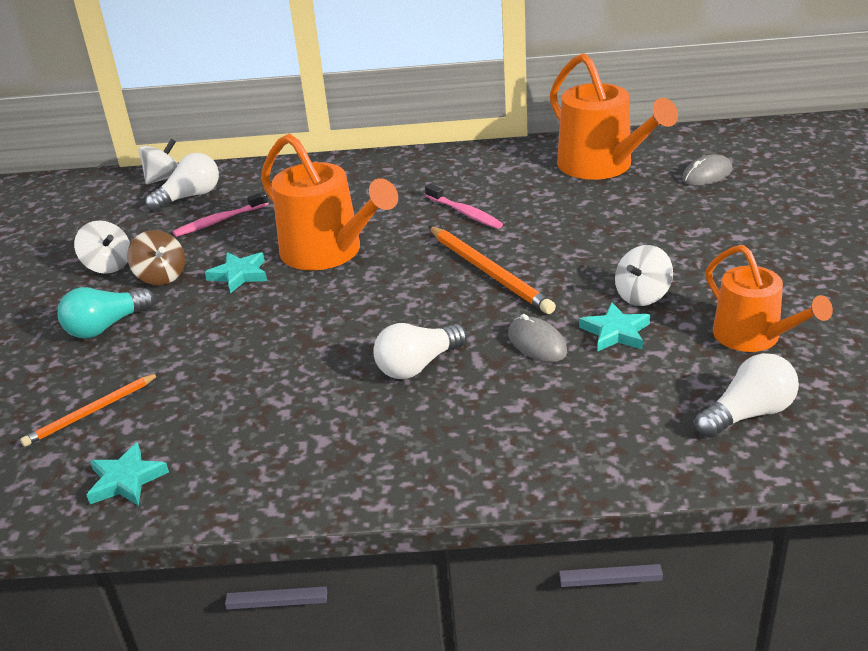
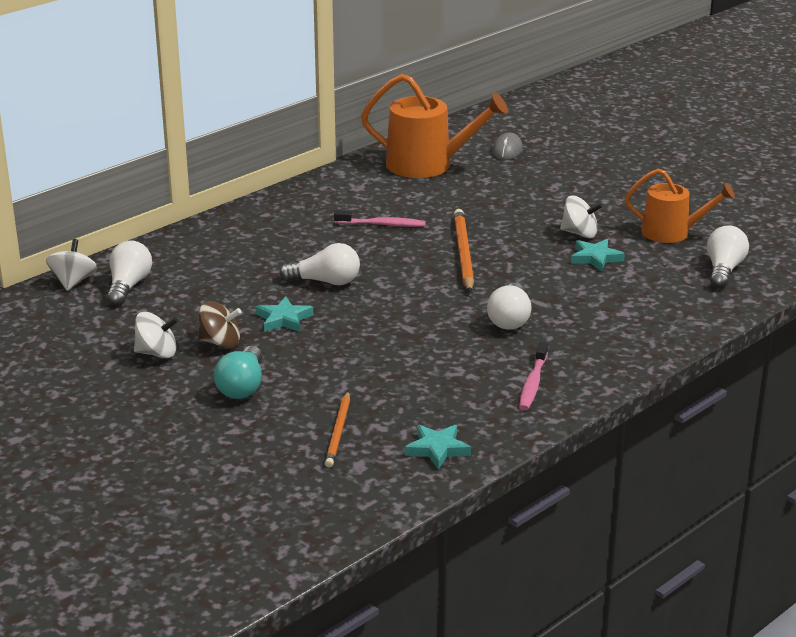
camera: 45 degrees left, 5 degrees down
pink toothbrush [173,192,269,237] -> pink toothbrush moved to [519,342,548,410]
orange watering can [261,134,398,270] -> white light bulb [279,243,360,285]
orange pencil [428,226,556,314] -> orange pencil turned 105 degrees counterclockwise [454,209,474,292]
grey mouse [508,314,567,362] -> none
white spinning top [615,245,673,306] -> white spinning top turned 75 degrees counterclockwise [560,195,603,238]

